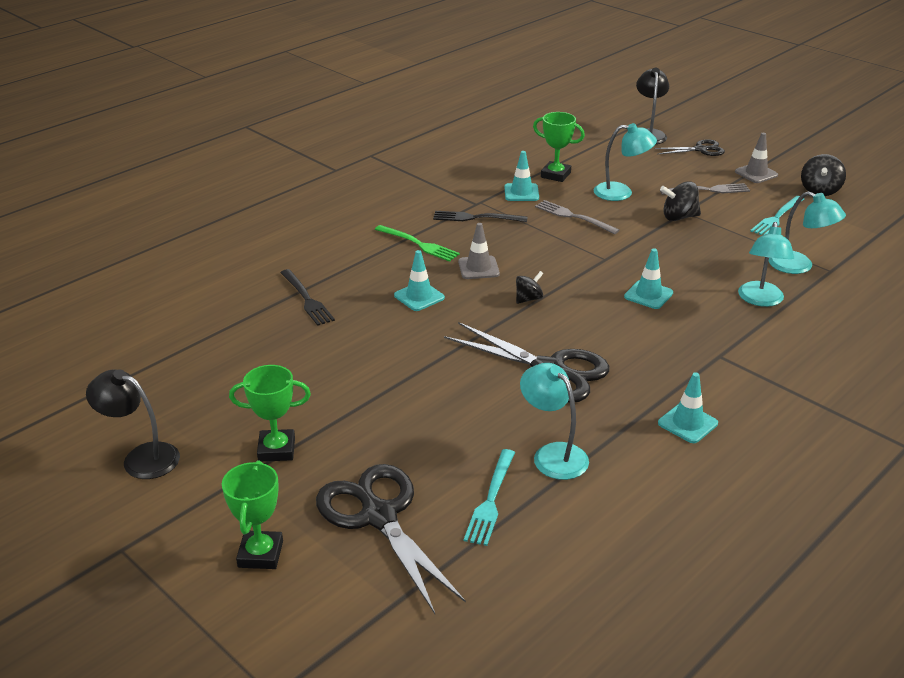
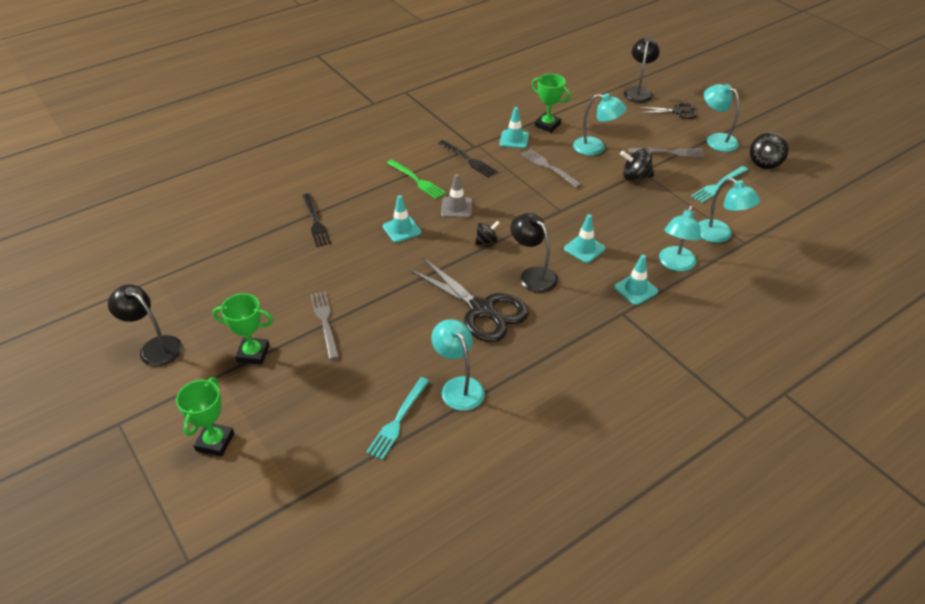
camera: 10 degrees right, 10 degrees up
black scissors [316,464,466,614] -> none
black fork [433,211,528,222] -> black fork turned 150 degrees counterclockwise [439,140,498,177]
turquoise traffic cone [658,372,718,443] -> turquoise traffic cone moved to [614,255,658,305]
grey traffic cone [735,133,778,183] -> turquoise lamp [704,84,739,152]
none -> grey fork [310,291,339,360]
none -> black lamp [511,213,558,293]

